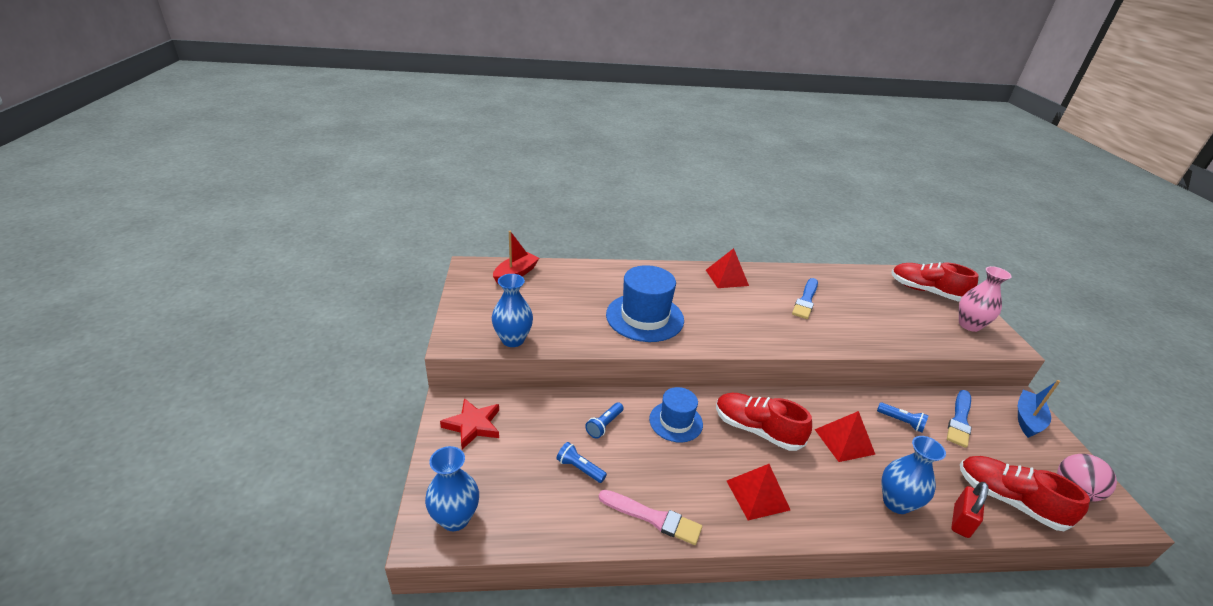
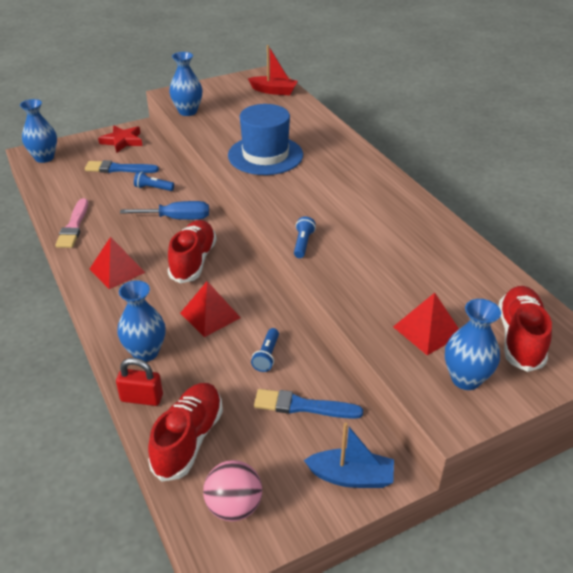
camera: 70 degrees right, 5 degrees up
blue flashlight [557,442,607,483] -> blue flashlight moved to [294,216,316,258]
blue hat [649,387,703,443] -> blue screwdriver [120,201,209,220]
red pyramid [706,248,749,288] -> red pyramid moved to [393,293,459,355]
blue brush [792,278,818,319] -> blue brush moved to [85,160,159,173]
pink vase [959,266,1012,332] -> blue vase [445,299,501,390]

